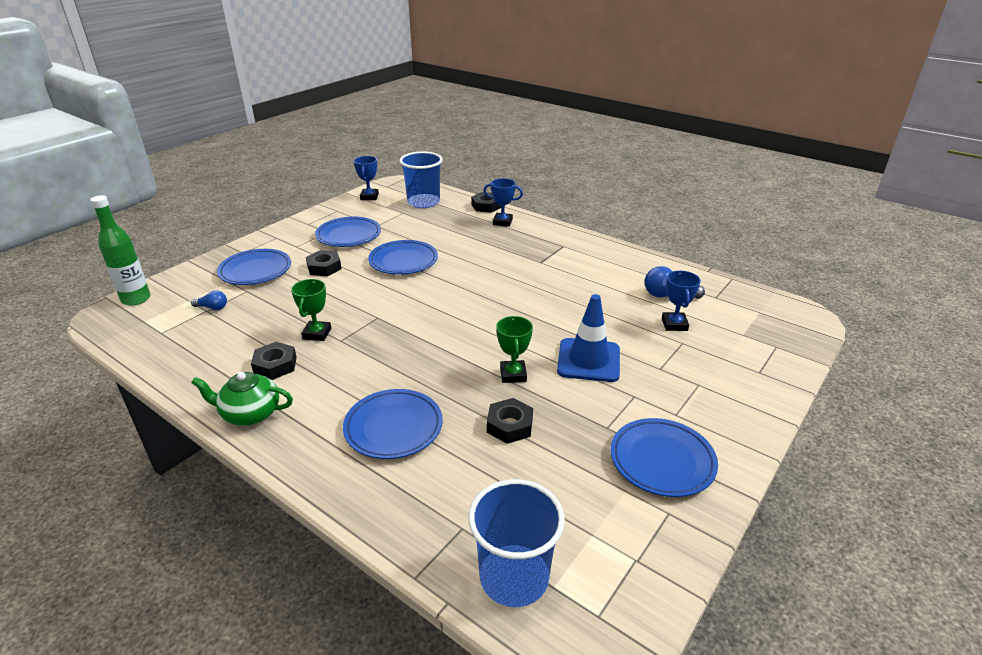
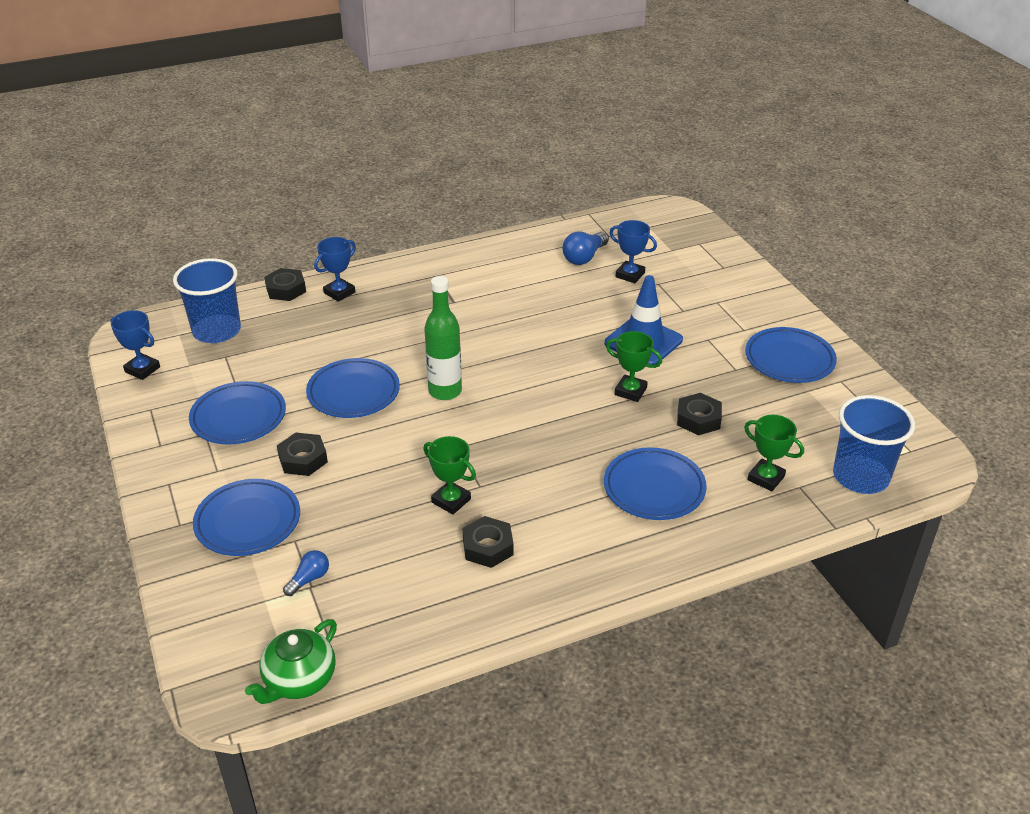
camera: 60 degrees left, 5 degrees up
green bottle [90,195,151,306] -> green bottle moved to [424,276,462,400]
green teapot [191,372,293,426] -> green teapot moved to [245,619,337,704]
none -> green trophy [744,415,804,491]

